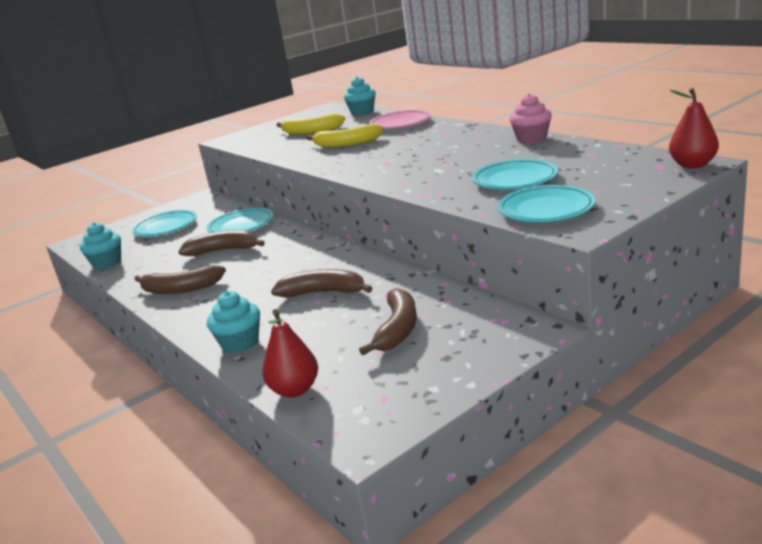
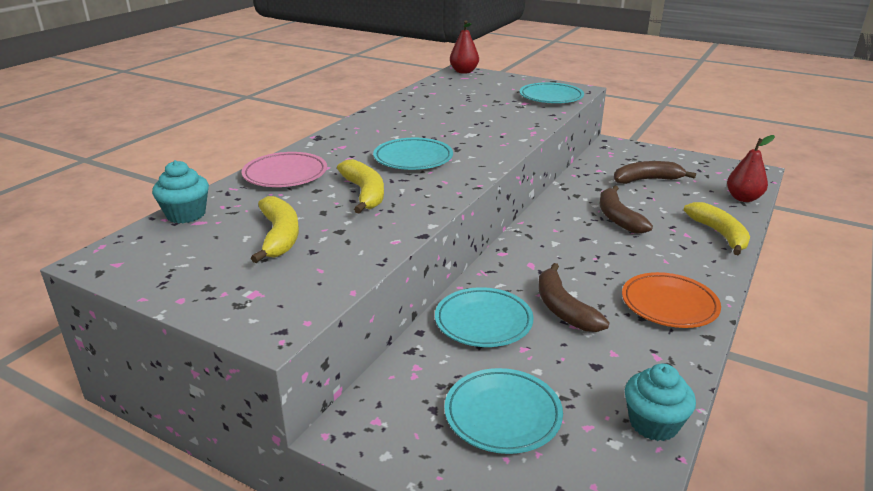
camera: 115 degrees left, 5 degrees up
brown banana [135,265,226,294] -> orange plate [622,272,721,328]
turquoise cupcake [207,291,260,353] -> yellow banana [684,202,750,255]
turquoise plate [472,159,558,189] -> turquoise plate moved to [373,138,453,170]
pink cupcake [509,93,552,143] -> none

